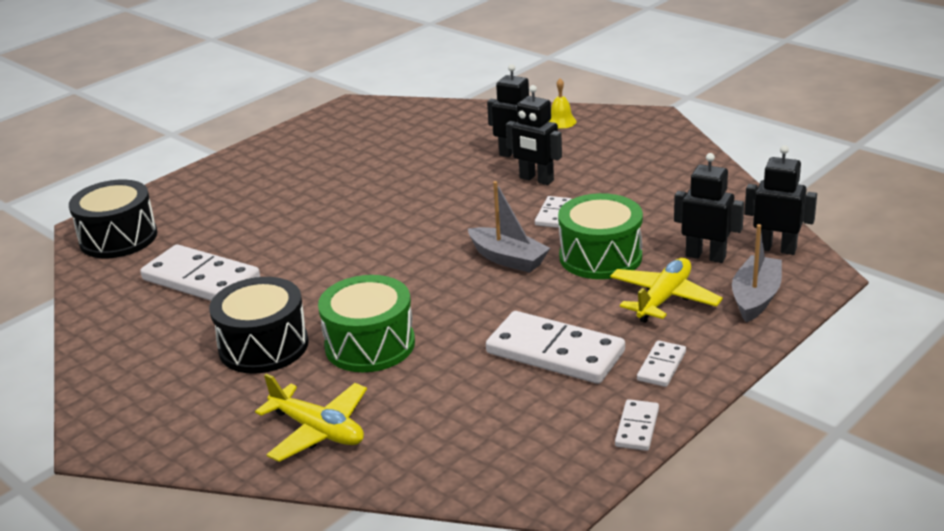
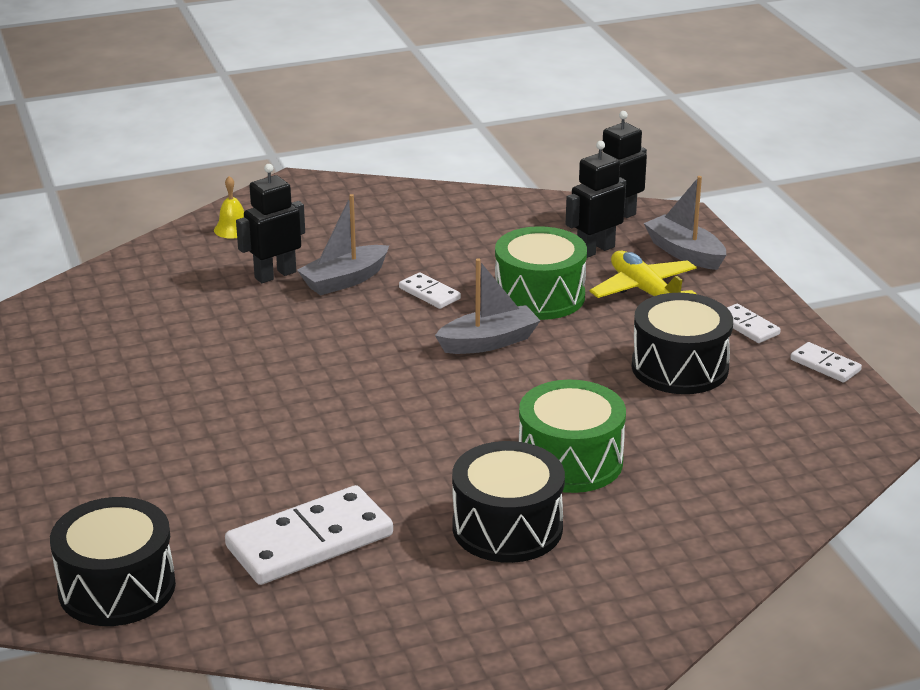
camera: 65 degrees left, 0 degrees up
yellow plane [255,373,367,462] -> none
white domino [486,311,625,384] -> black drum [632,293,733,394]
black robot [506,85,562,185] -> grey boat [297,194,389,296]

